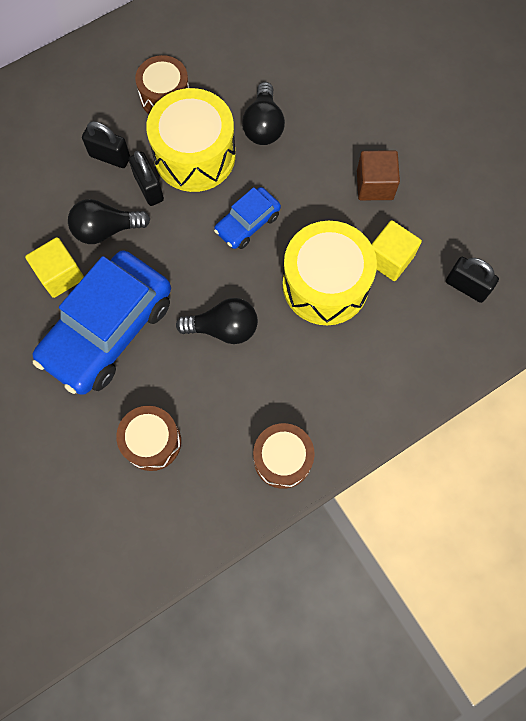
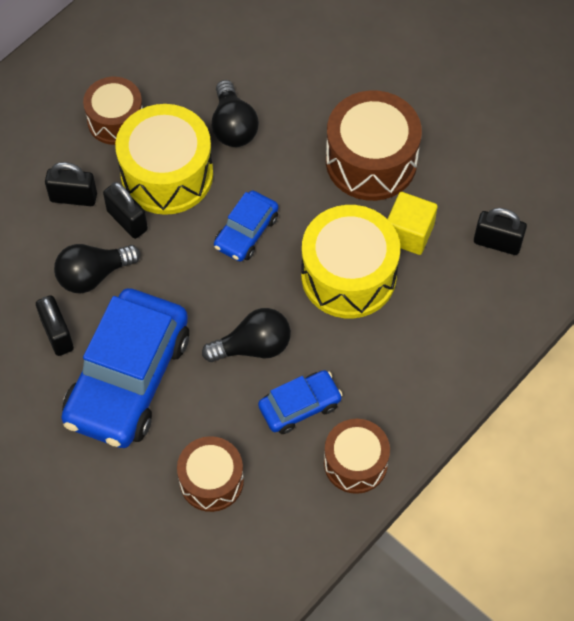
camera: 15 degrees left, 10 degrees down
yellow cube [25,237,84,298] -> black padlock [36,295,74,356]
brown cube [357,150,400,200] -> brown drum [326,90,422,201]
none -> blue car [258,370,343,434]

